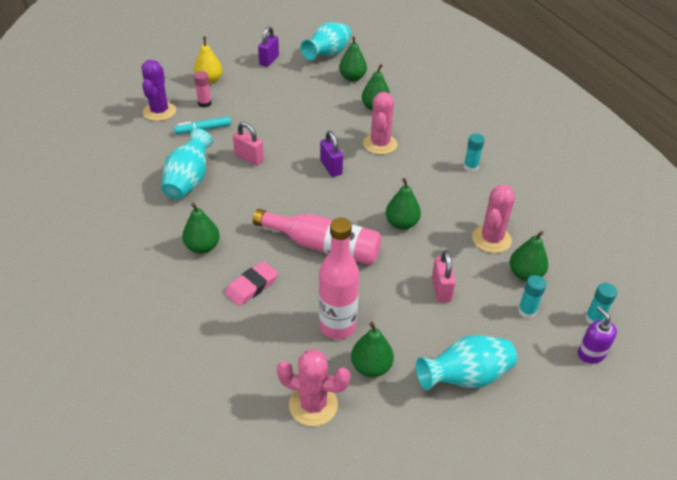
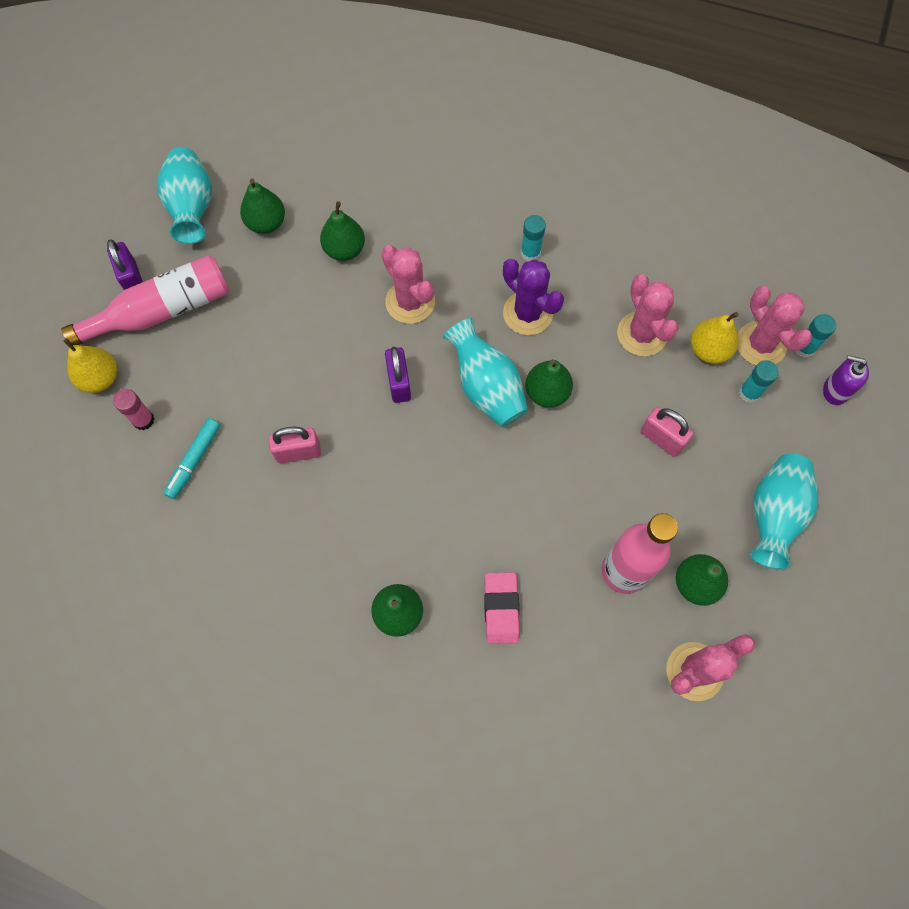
camera: 45 degrees left, 25 degrees up
purple cactus [141,60,176,121] -> purple cactus moved to [503,259,564,335]
turquoise vase [162,129,213,199] -> turquoise vase moved to [443,318,528,427]
pink bottle [253,209,381,265] -> pink bottle moved to [61,255,229,346]
purple padlock [320,131,343,177] -> purple padlock turned 60 degrees clockwise [385,347,411,403]
green pear [510,231,548,281] -> yellow pear [691,312,739,364]
none -> pink cactus [737,286,812,365]

